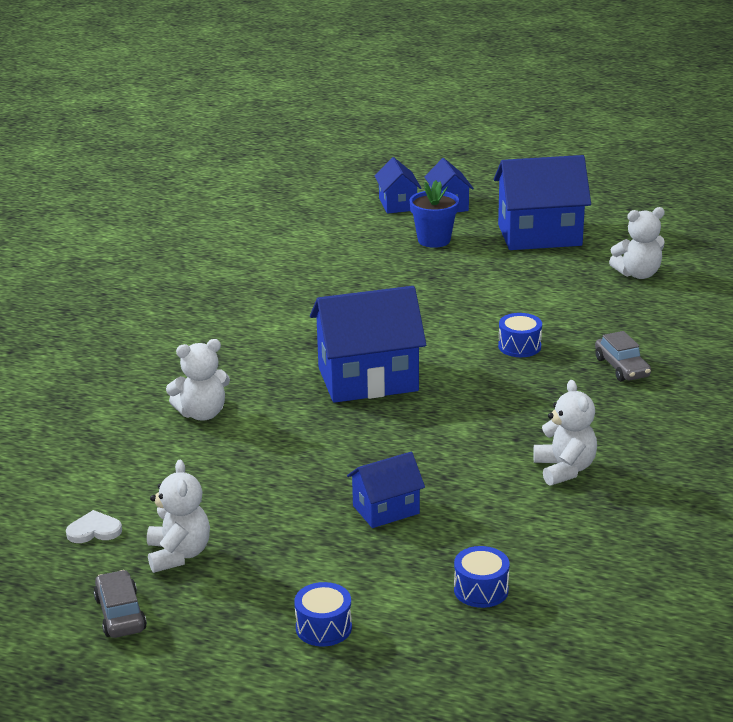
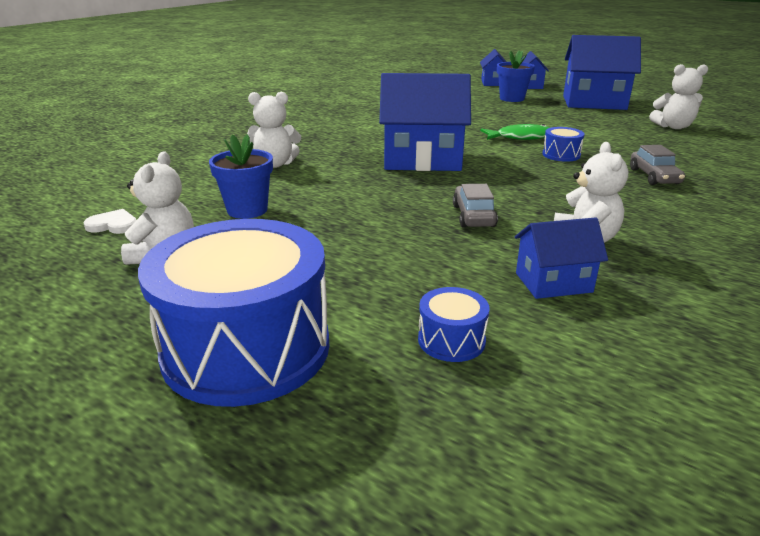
camera: 15 degrees right, 0 degrees up
grey car [94,570,147,638] -> grey car moved to [453,184,498,227]
blue drum [294,582,352,647] -> blue drum [138,219,329,407], size x2.41
blue house [347,452,425,528] -> blue house moved to [515,217,608,299]
none -> blue flower pot [209,134,273,219]
none -> green fish [480,124,550,140]

